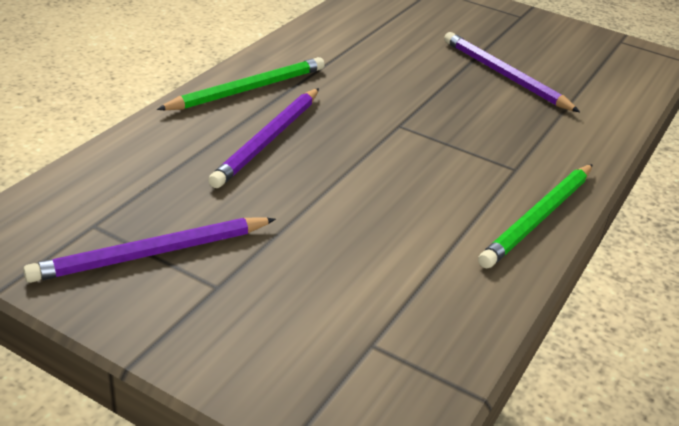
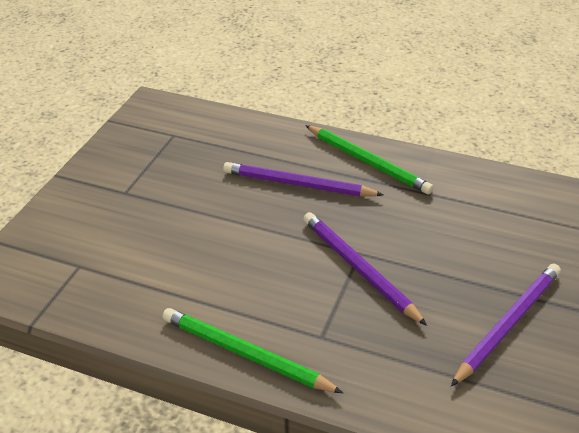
camera: 85 degrees right, 5 degrees up
purple pencil [23,218,276,283] -> purple pencil moved to [303,212,427,326]

